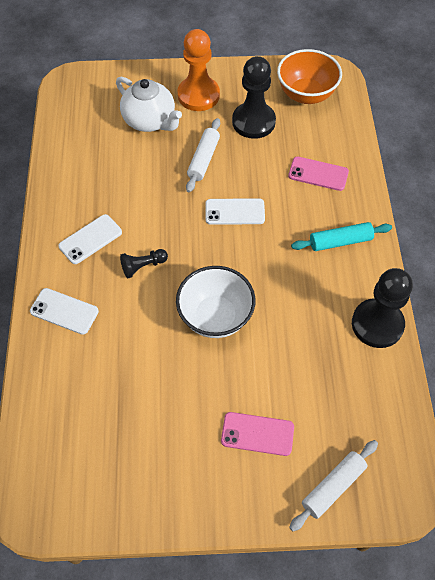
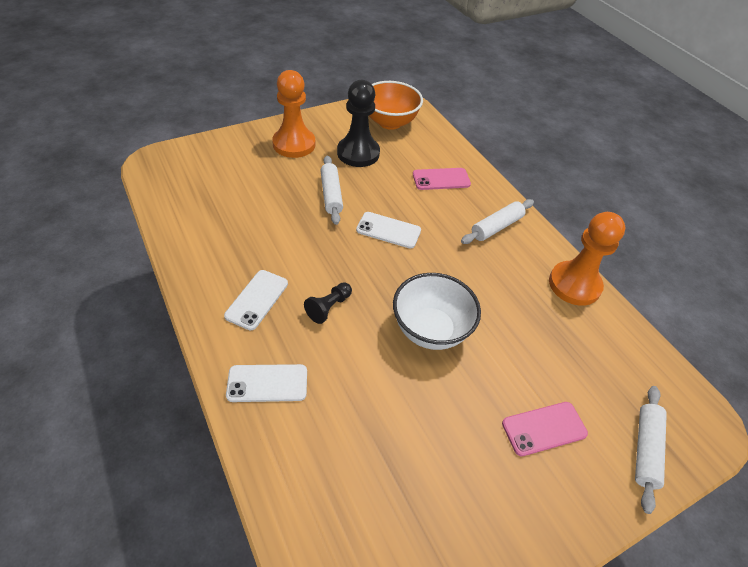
camera: 30 degrees left, 10 degrees down
white teapot [116,77,182,132] -> none
white phone [206,198,265,225] -> white phone turned 45 degrees clockwise [356,212,421,249]
turquoise rolling pin [291,222,392,251] -> white rolling pin [461,199,534,244]
black pawn [352,268,413,348] -> orange pawn [549,212,626,306]

